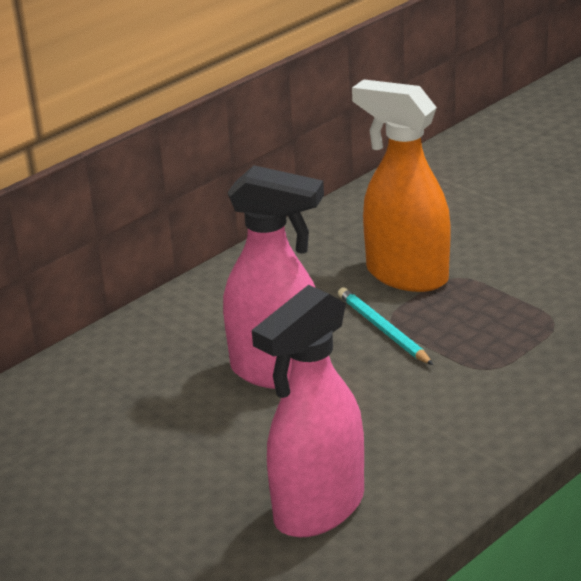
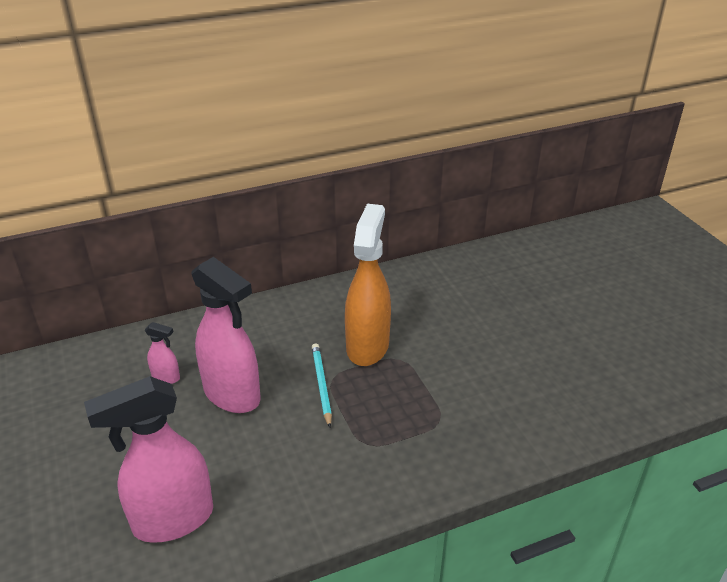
camera: 20 degrees right, 5 degrees up
orange spray bottle [352,79,451,292] -> orange spray bottle turned 45 degrees clockwise [345,204,391,366]
none -> pink spray bottle [145,322,180,384]

